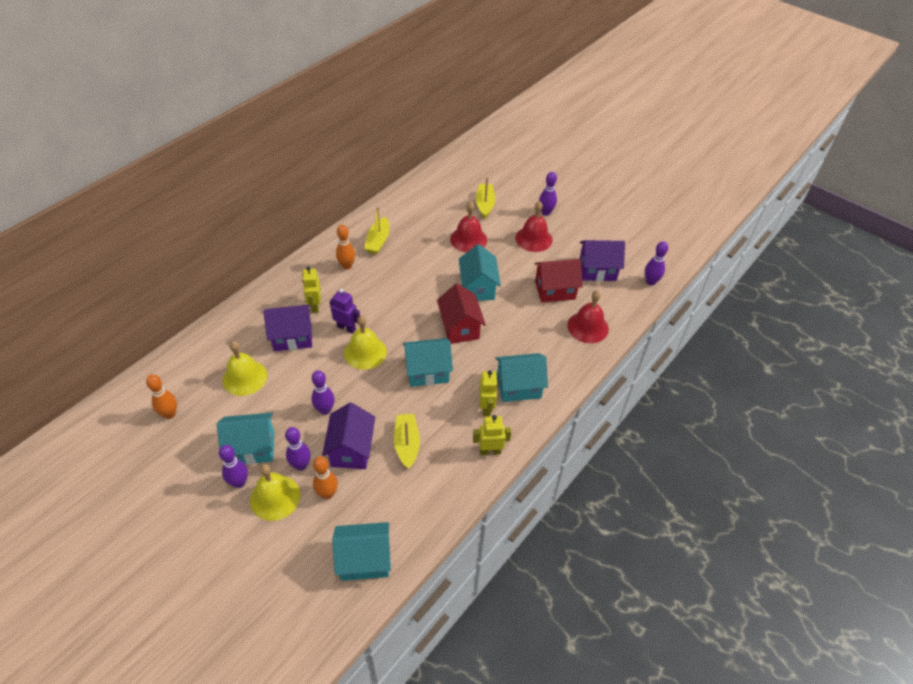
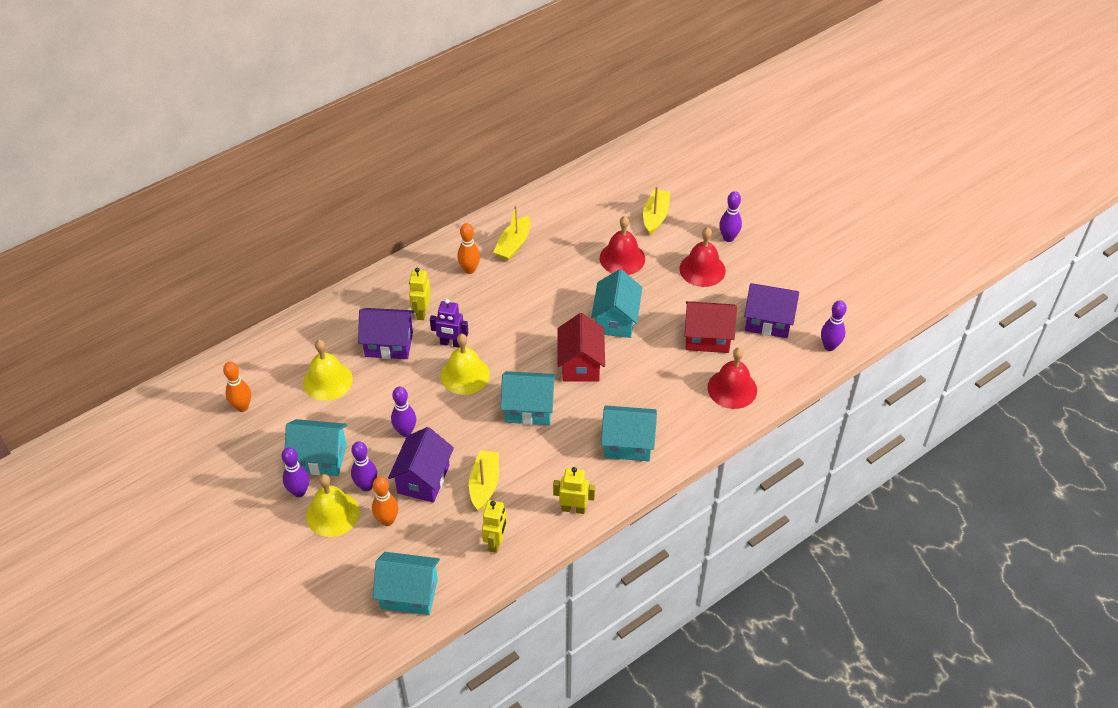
camera: 15 degrees right, 0 degrees up
purple robot [330,289,360,334] -> purple robot turned 150 degrees clockwise [430,299,468,348]
yellow robot [479,370,498,416] -> yellow robot moved to [482,500,507,553]

